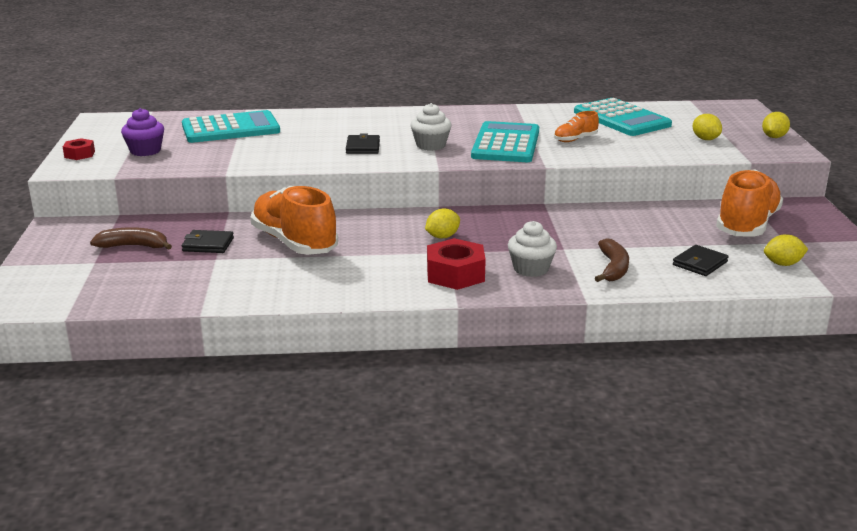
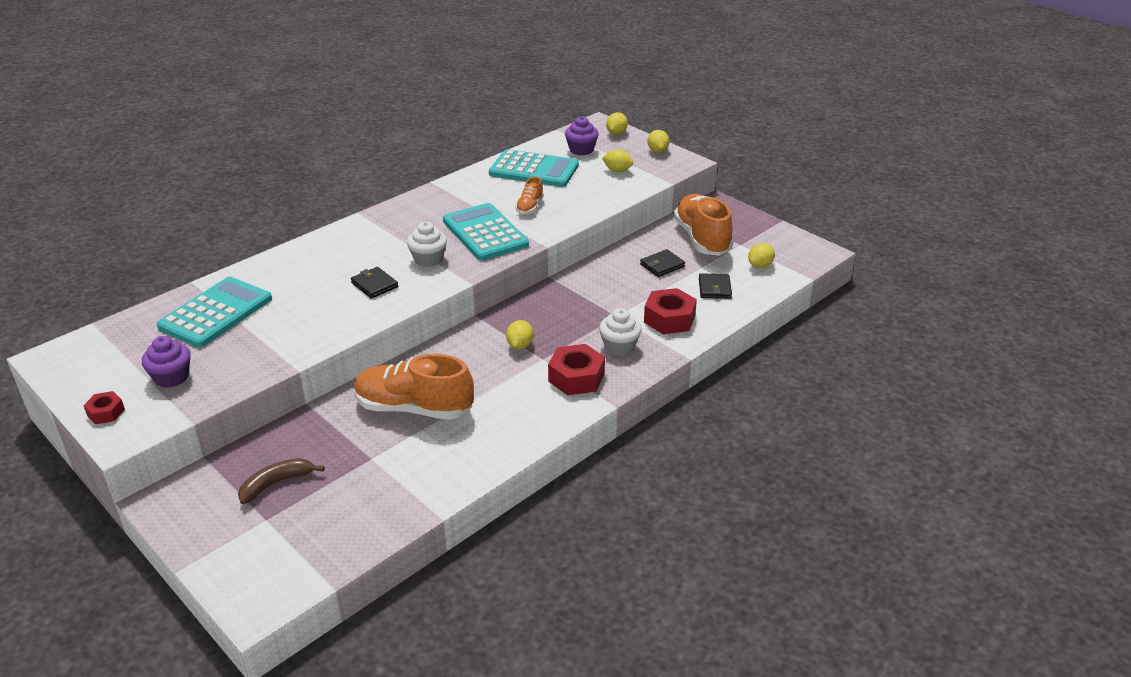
camera: 40 degrees left, 10 degrees up
black wallet [182,230,234,253] -> black wallet moved to [640,249,685,277]
brown banana [595,238,629,282] -> red nut [644,288,697,334]
none -> purple cupcake [565,116,599,156]
none -> yellow lemon [606,112,628,135]

